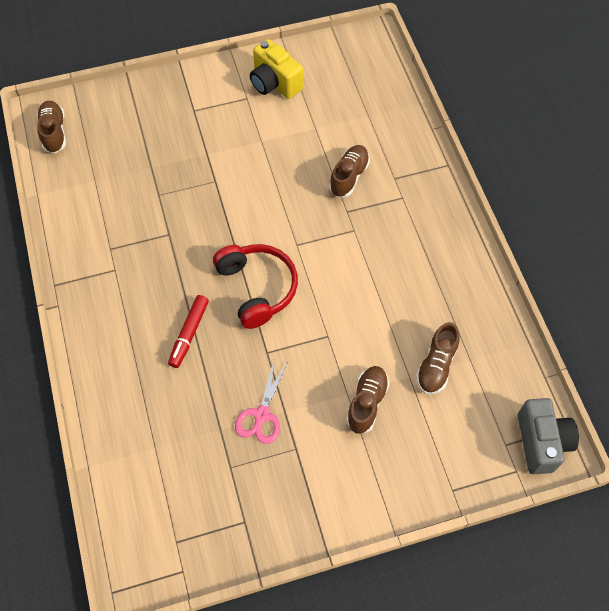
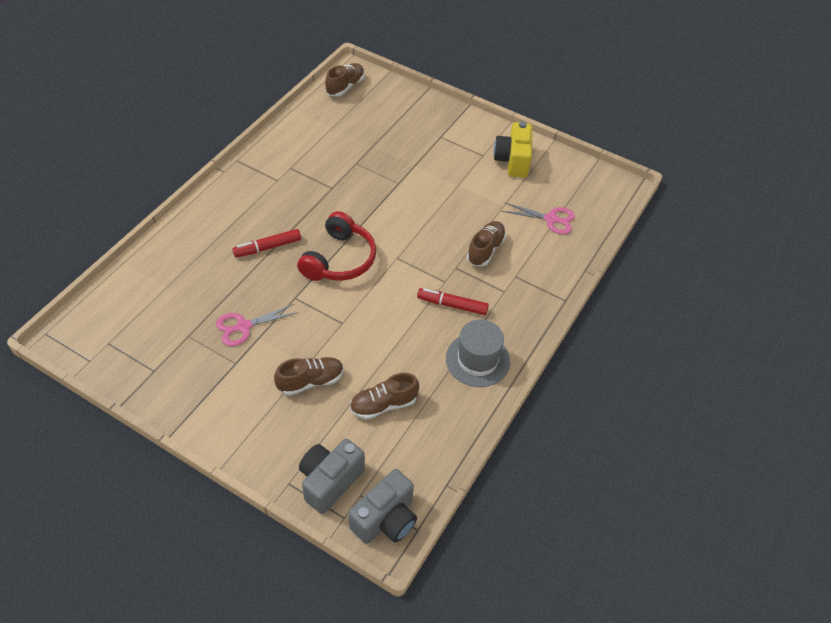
camera: 45 degrees right, 10 degrees down
brown shoe [329,145,370,197] -> brown shoe turned 45 degrees counterclockwise [467,221,506,266]
none -> grey camera [299,439,365,514]
none -> red marker [417,288,489,315]
none -> grey hat [446,319,510,387]
none -> pink scissors [502,202,575,234]

